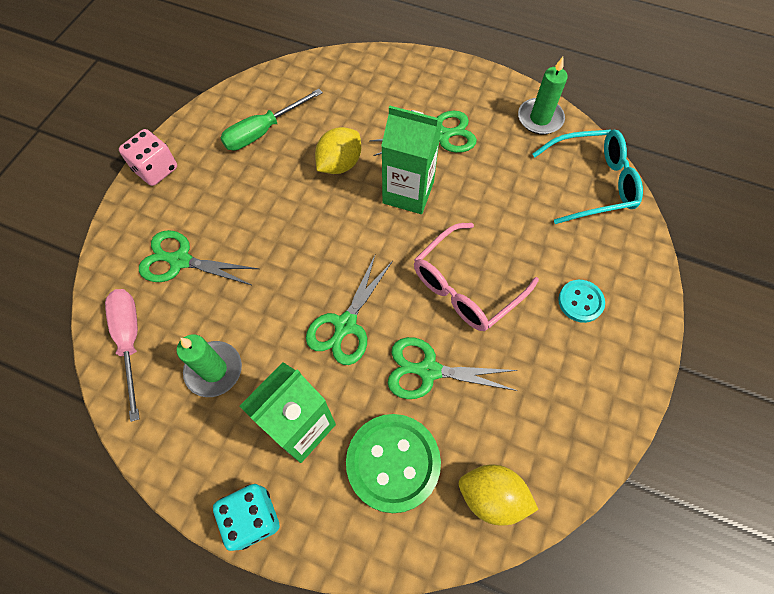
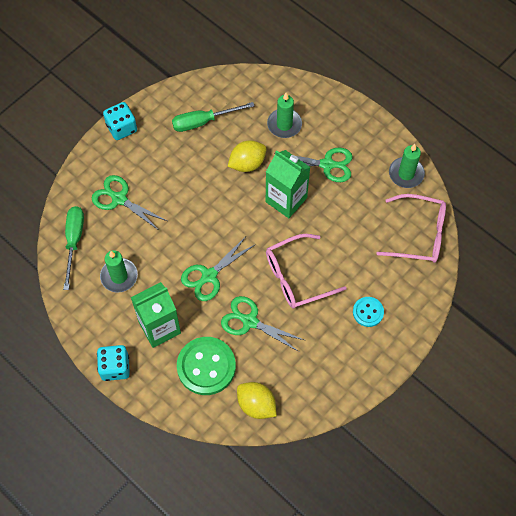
camera: 20 degrees right, 0 degrees up
pink screwdriver [105,289,140,422] -> green screwdriver [63,206,84,290]
pink dice [119,129,177,186] -> turquoise dice [103,102,137,140]
turquoise glasses [533,129,643,224] -> pink glasses [376,194,446,263]
none -> green candle [267,93,302,138]

